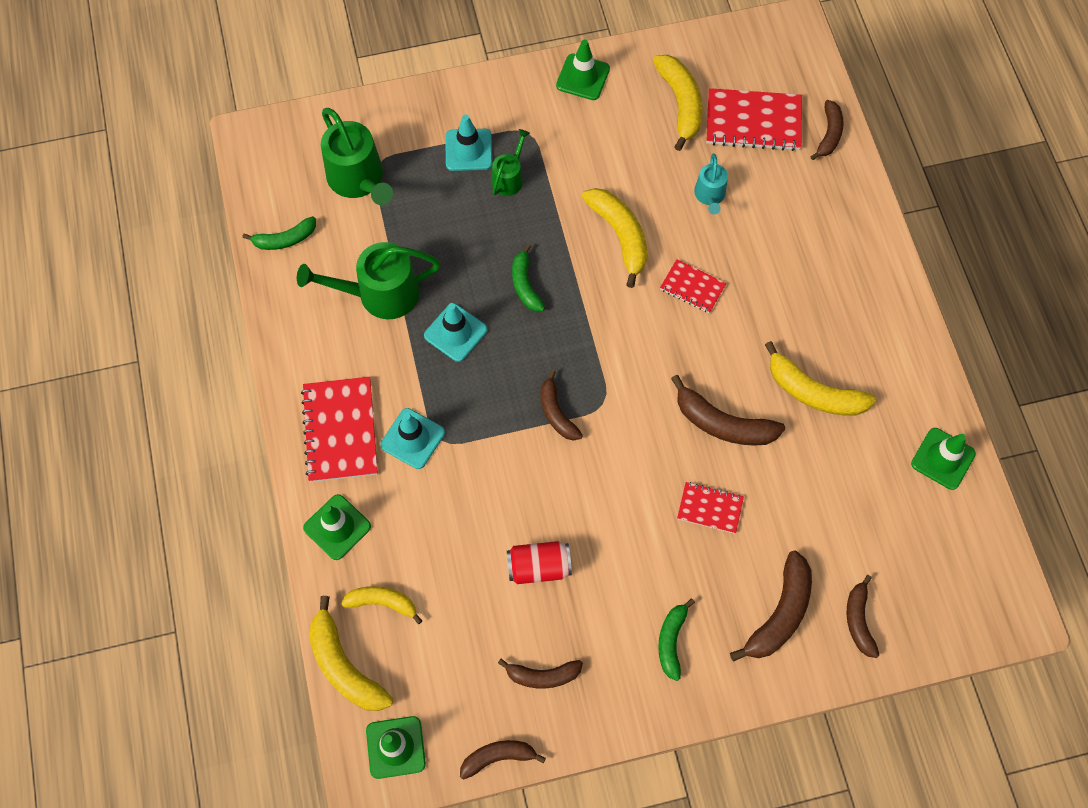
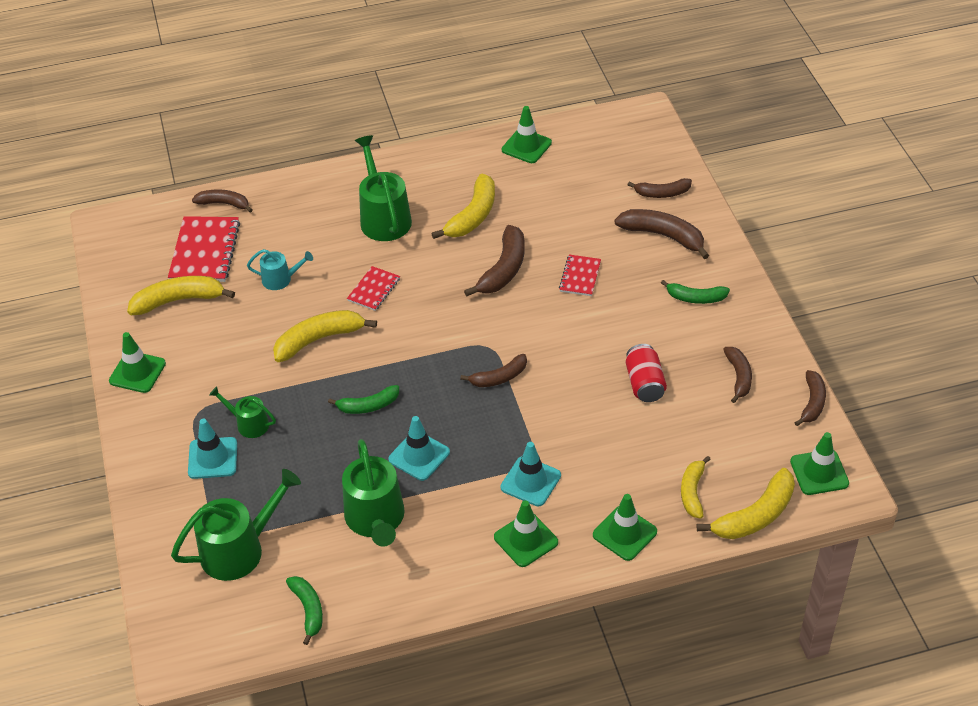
camera: 90 degrees left, 20 degrees down
red notebook [301,377,378,482] -> green traffic cone [494,500,558,567]
brown banana [460,740,546,780] -> brown banana turned 150 degrees counterclockwise [795,370,826,426]
none -> green watering can [355,135,412,241]

